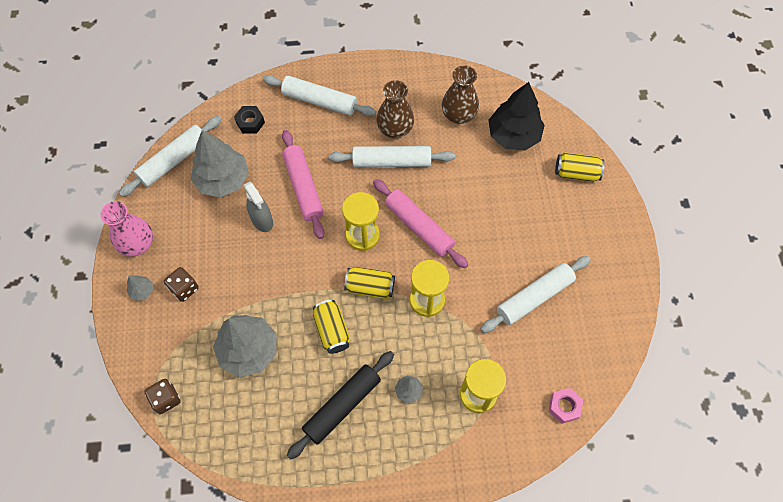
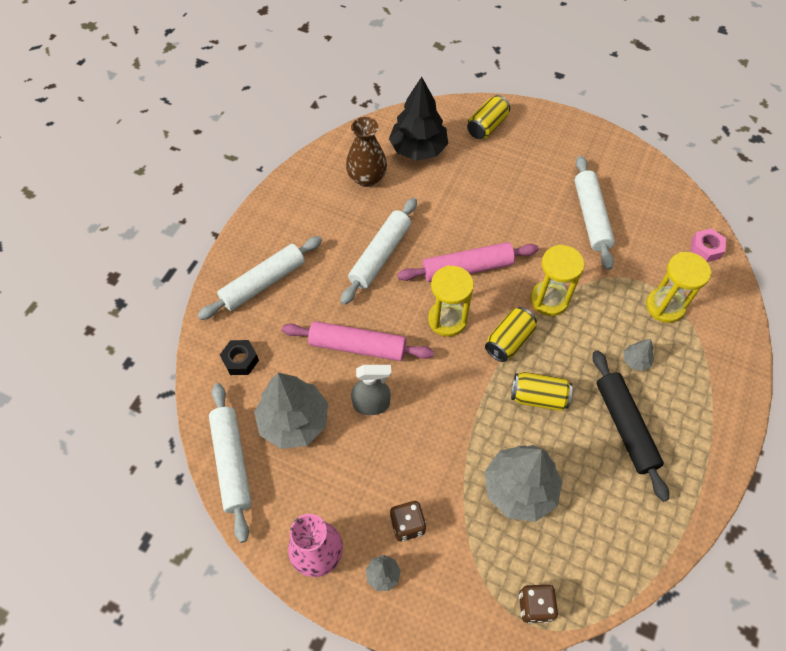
camera: 60 degrees left, 5 degrees down
brown vase [376,80,414,138] -> none

